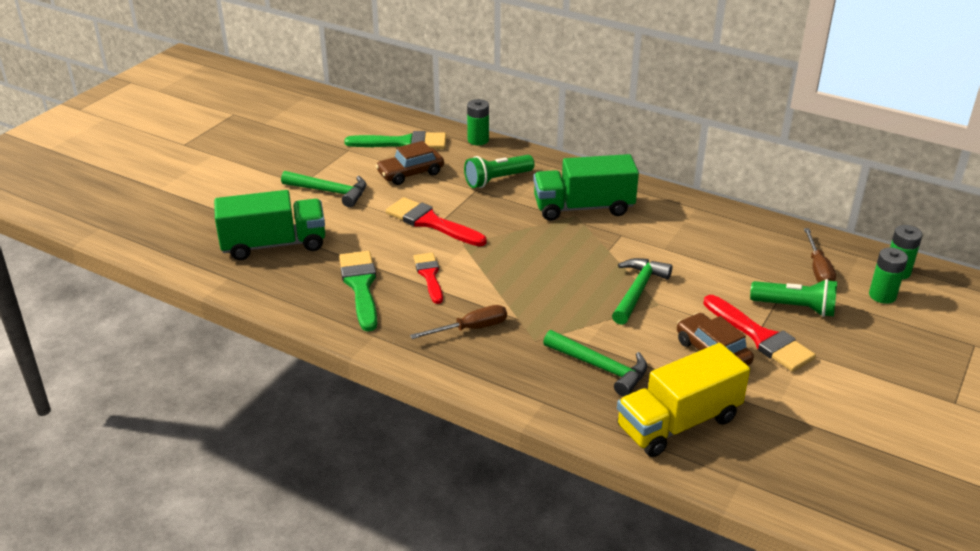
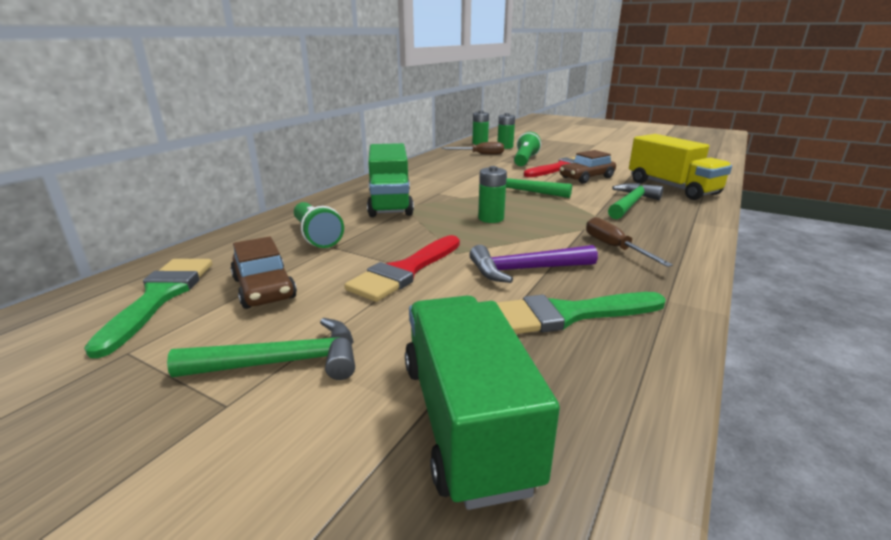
camera: 90 degrees left, 10 degrees down
green hammer [281,171,366,208] -> green hammer turned 60 degrees clockwise [167,318,355,380]
red brush [413,253,443,304] -> purple hammer [469,245,598,283]
green battery [467,99,489,145] -> green battery moved to [478,166,507,223]

